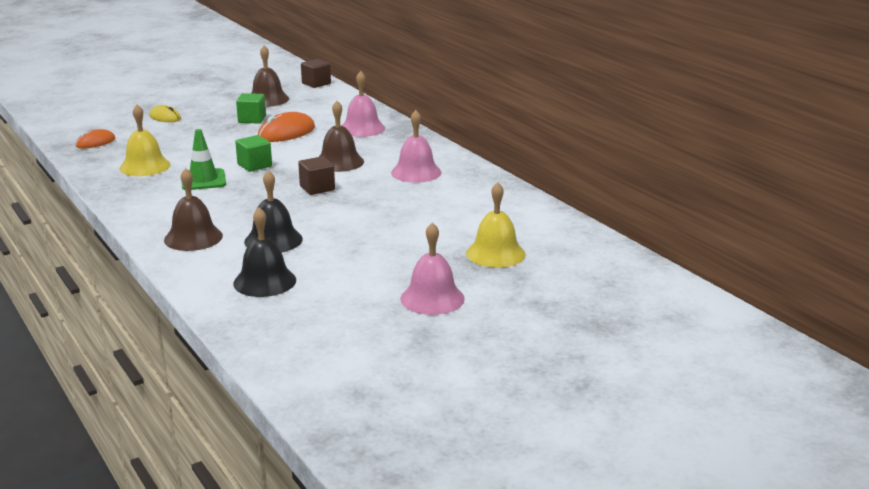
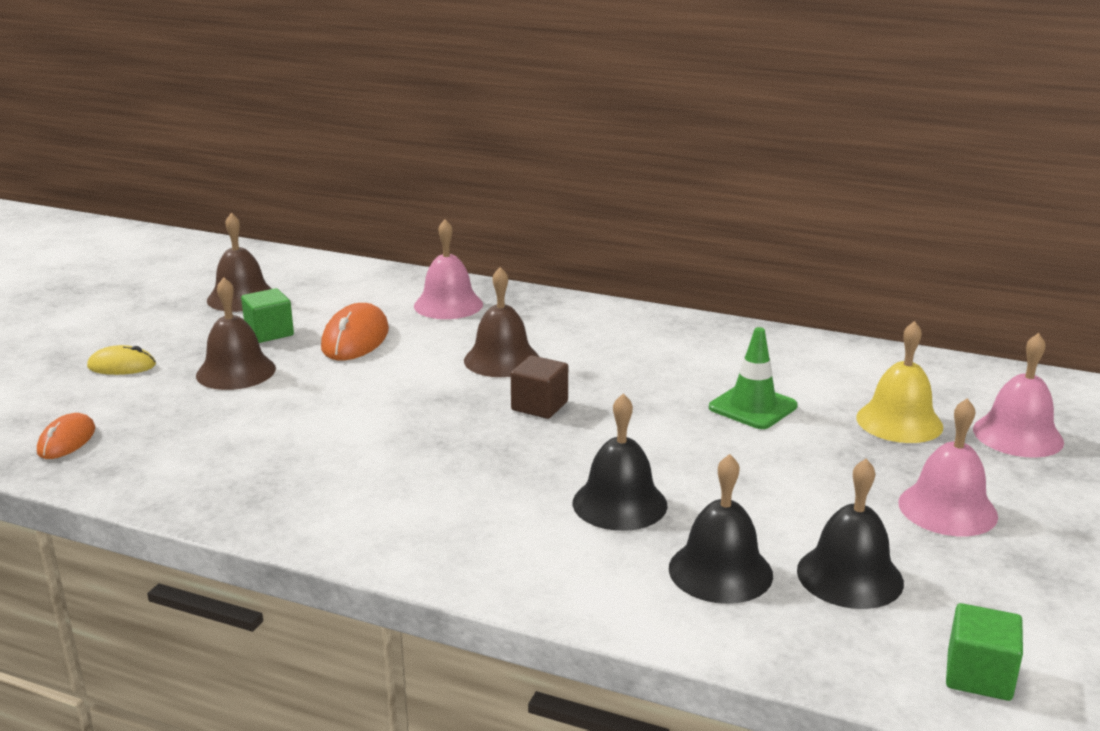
camera: 35 degrees left, 0 degrees up
yellow bell [119,105,170,176] -> none
brown bell [164,168,223,251] -> brown bell moved to [196,277,276,390]
green traffic cone [181,129,226,190] -> green traffic cone moved to [709,327,798,429]
green cube [235,135,272,172] -> green cube moved to [946,603,1023,701]
brown cube [301,59,331,88] -> none
pink bell [391,110,441,183] -> pink bell moved to [973,333,1064,458]
none -> black bell [797,459,904,609]

